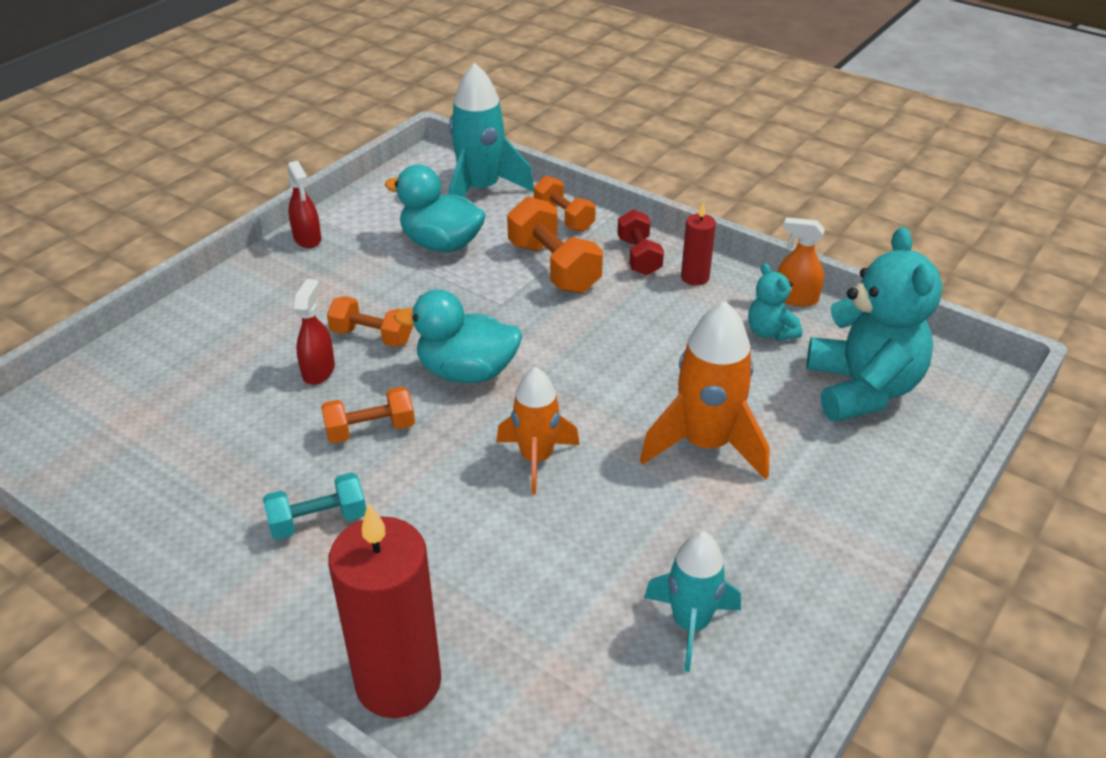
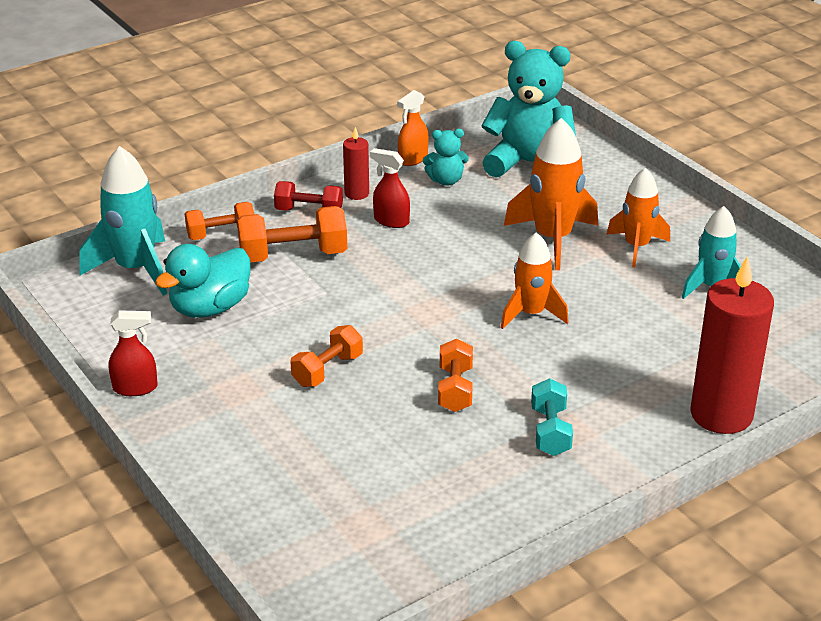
camera: 70 degrees left, 5 degrees down
red spray bottle [294,279,335,385] -> red spray bottle moved to [370,148,410,228]
turquoise duck [394,289,522,383] -> none
none -> orange rocket [606,168,670,267]

